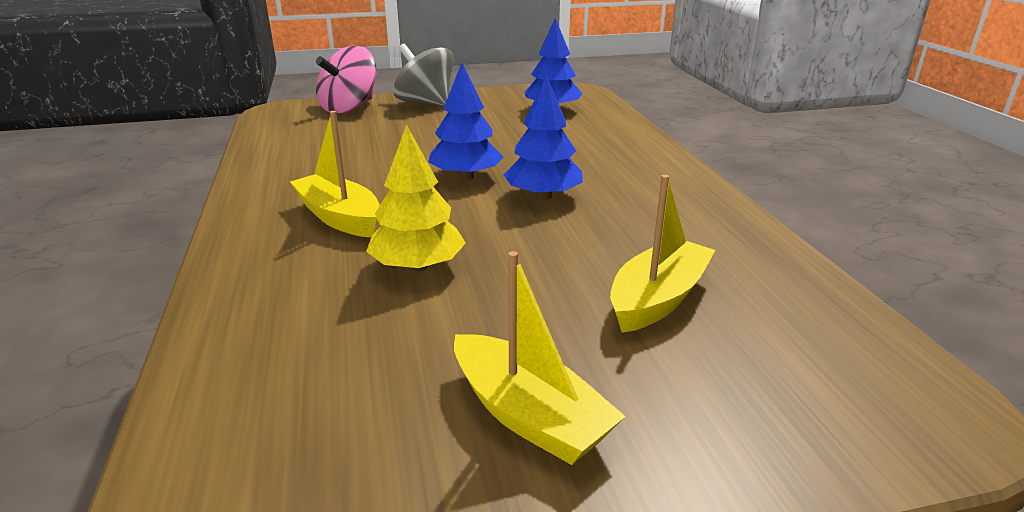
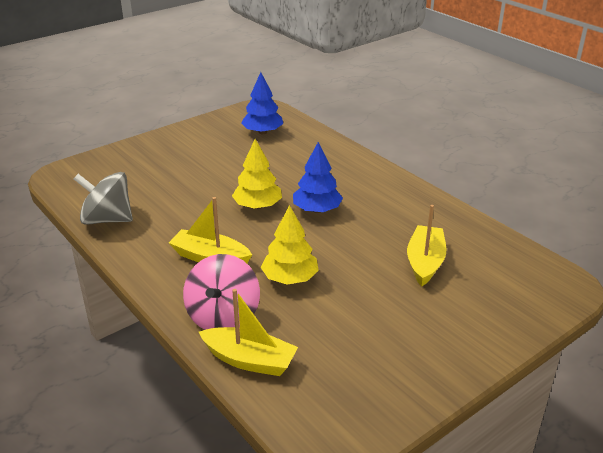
camera: 25 degrees left, 5 degrees up
pink spinning top [316,46,376,114] -> pink spinning top moved to [183,254,260,330]
grey spinning top [393,43,454,106] -> grey spinning top moved to [74,172,133,225]
blue tree [428,63,503,180] -> yellow tree [232,139,282,209]
yellow boat [454,251,626,465] -> yellow boat moved to [199,289,298,376]

